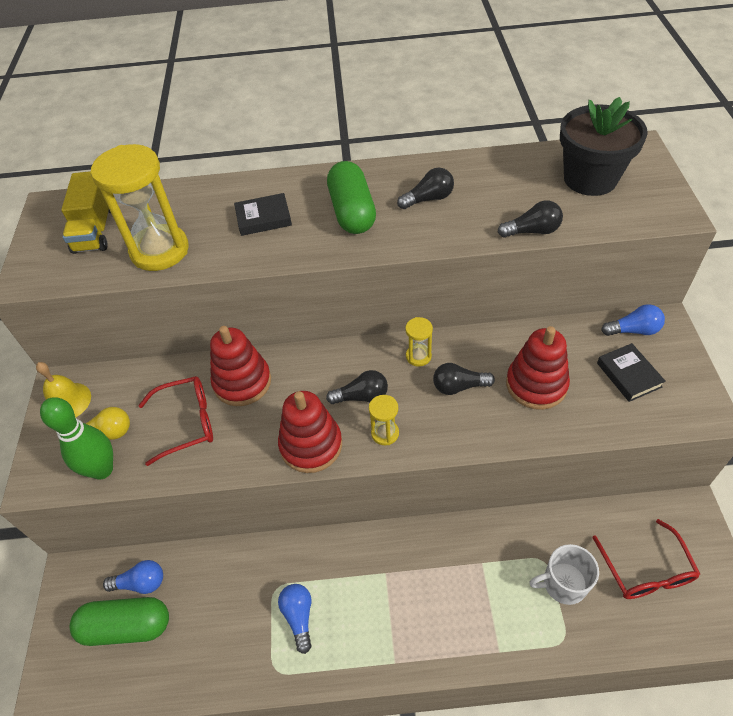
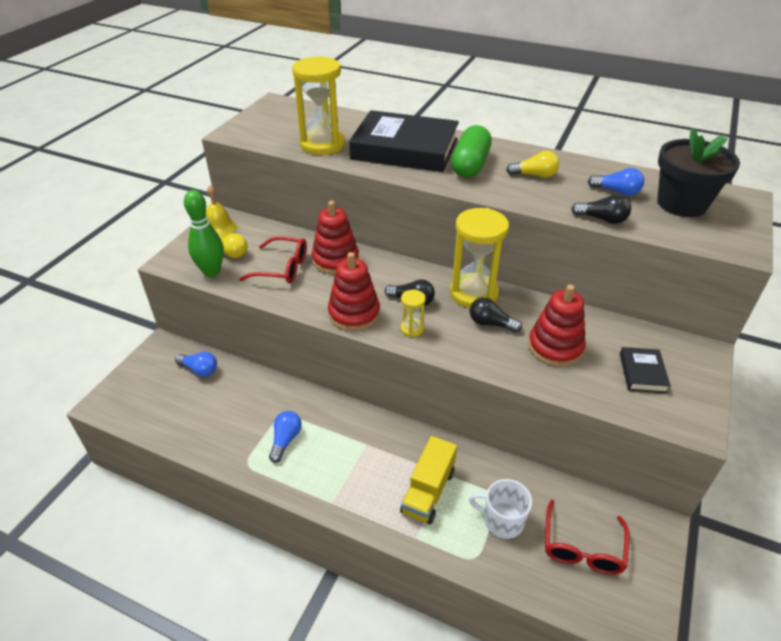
camera: 25 degrees right, 10 degrees down
yellow truck [61,171,111,254] -> yellow truck moved to [400,436,457,524]
green capsule [70,597,169,646] -> none
black book [234,193,292,236] -> black book [349,110,459,172], size x2.32
black light bulb [397,167,454,209] -> yellow light bulb [506,151,559,178]
yellow hourglass [405,317,433,367] -> yellow hourglass [450,208,509,308], size x2.17
blue light bulb [601,304,665,336] -> blue light bulb moved to [588,168,644,196]

